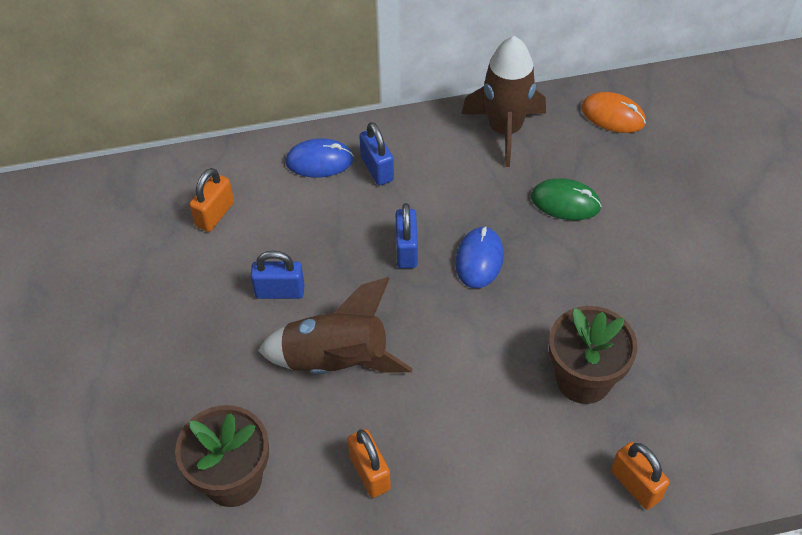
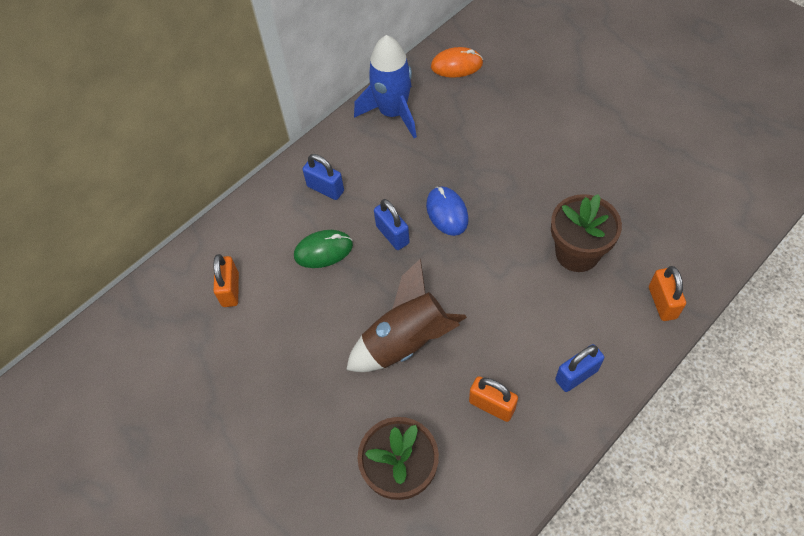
camera: 30 degrees left, 5 degrees up
blue padlock [251,251,304,299] -> blue padlock moved to [555,344,604,392]
blue mouse [285,138,354,177] -> none
brown rocket [462,36,546,167] -> blue rocket [354,35,417,138]
green mouse [531,178,602,220] -> green mouse moved to [294,230,353,268]
orange padlock [611,442,670,510] -> orange padlock turned 60 degrees clockwise [649,266,686,321]

